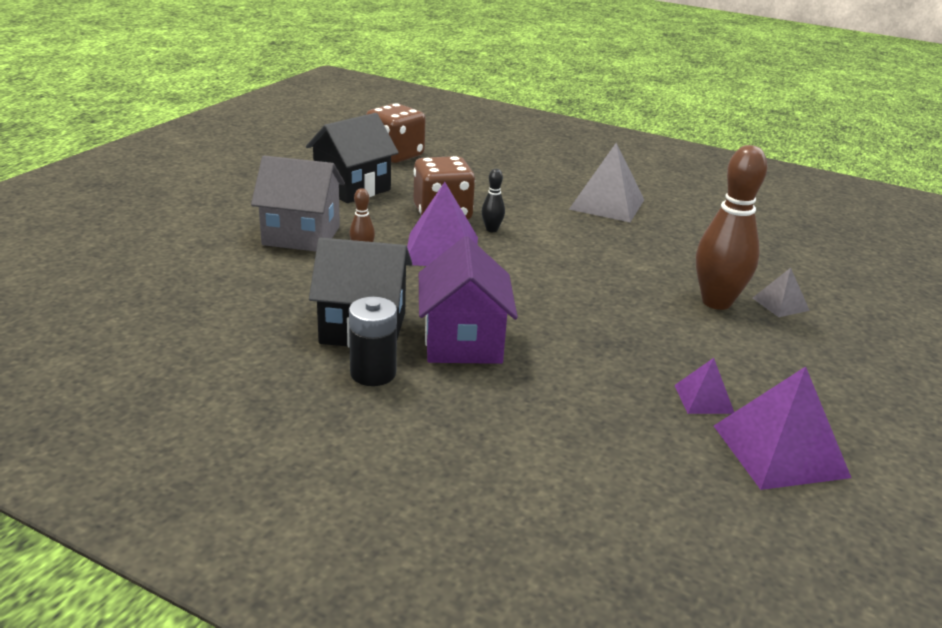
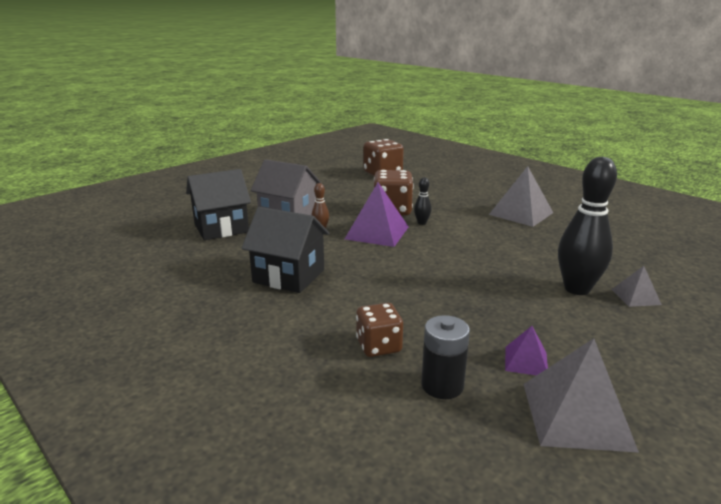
camera: 20 degrees right, 5 degrees down
black house [306,113,399,203] -> black house moved to [186,169,251,240]
black battery [349,297,397,386] -> black battery moved to [421,315,470,399]
purple house [419,236,518,364] -> none
brown bowling pin [696,145,767,310] -> black bowling pin [558,157,617,295]
purple pyramid [714,366,851,490] -> grey pyramid [523,338,639,453]
none -> brown dice [356,303,403,357]

